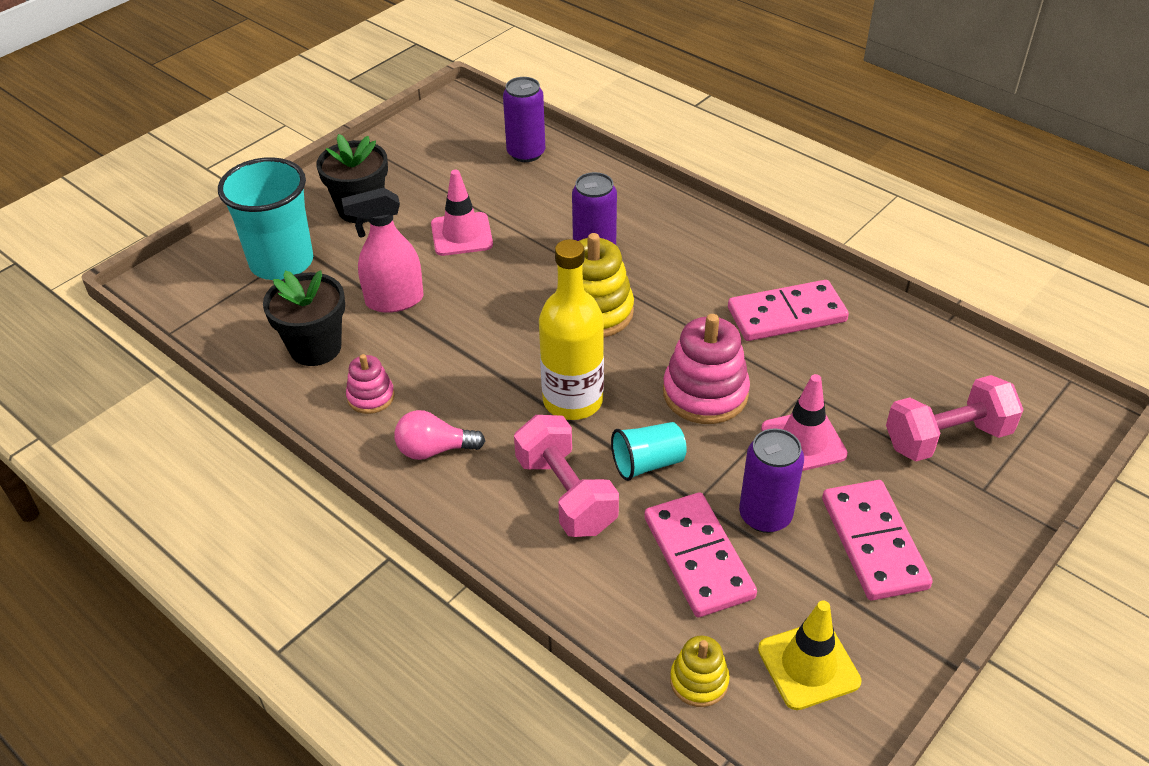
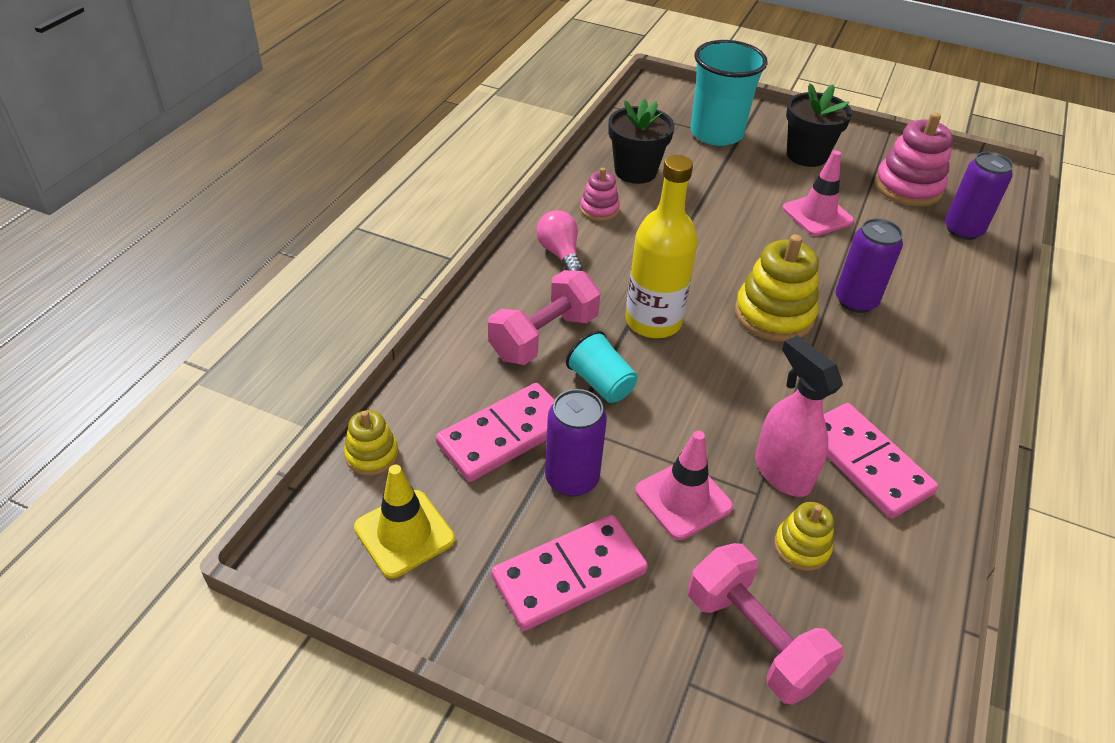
camera: 70 degrees right, 0 degrees up
pink spray bottle [341,188,423,313] -> pink spray bottle moved to [755,335,843,497]
pink stacking toy [663,314,750,424] -> pink stacking toy moved to [875,112,953,207]
none -> yellow stacking toy [774,502,834,571]

